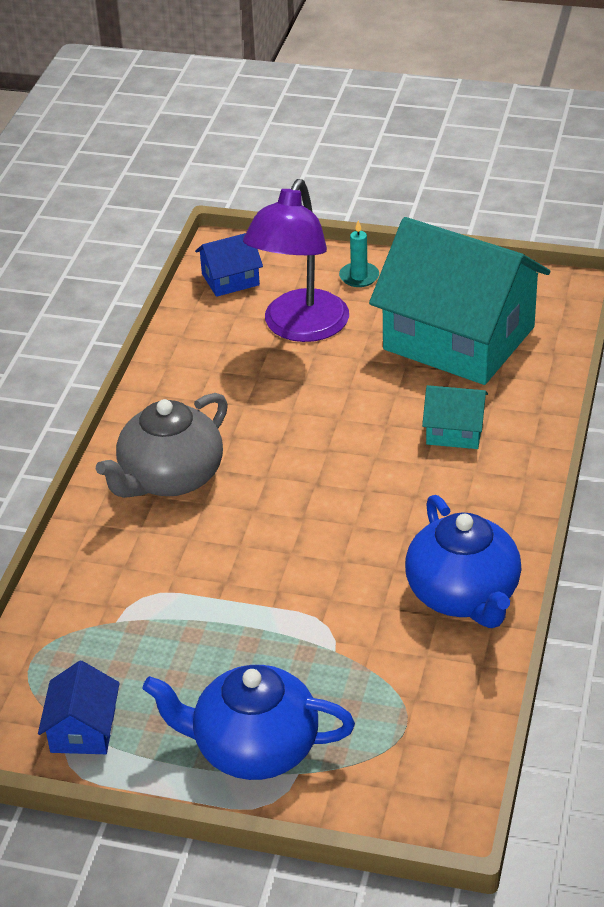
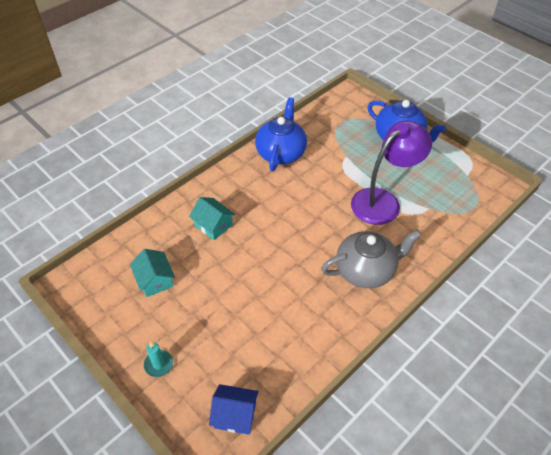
camera: 150 degrees left, 10 degrees up
blue house [38,661,120,754] -> none
purple lamp [243,179,349,342] -> purple lamp moved to [351,120,432,225]
turquoise house [369,217,550,385] -> turquoise house [130,249,175,297], size x0.42

